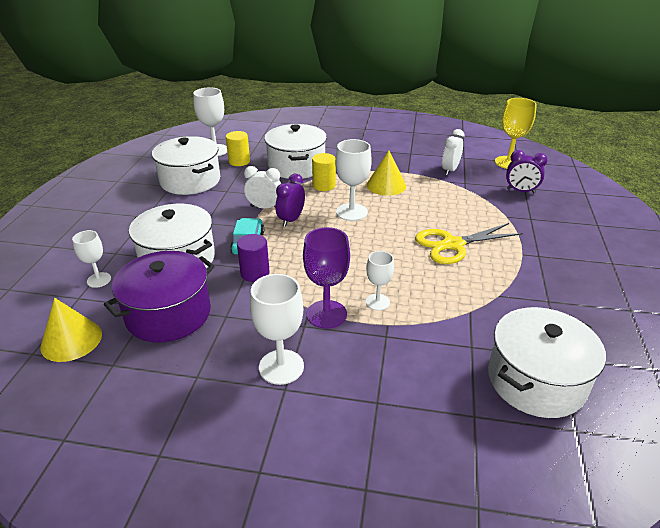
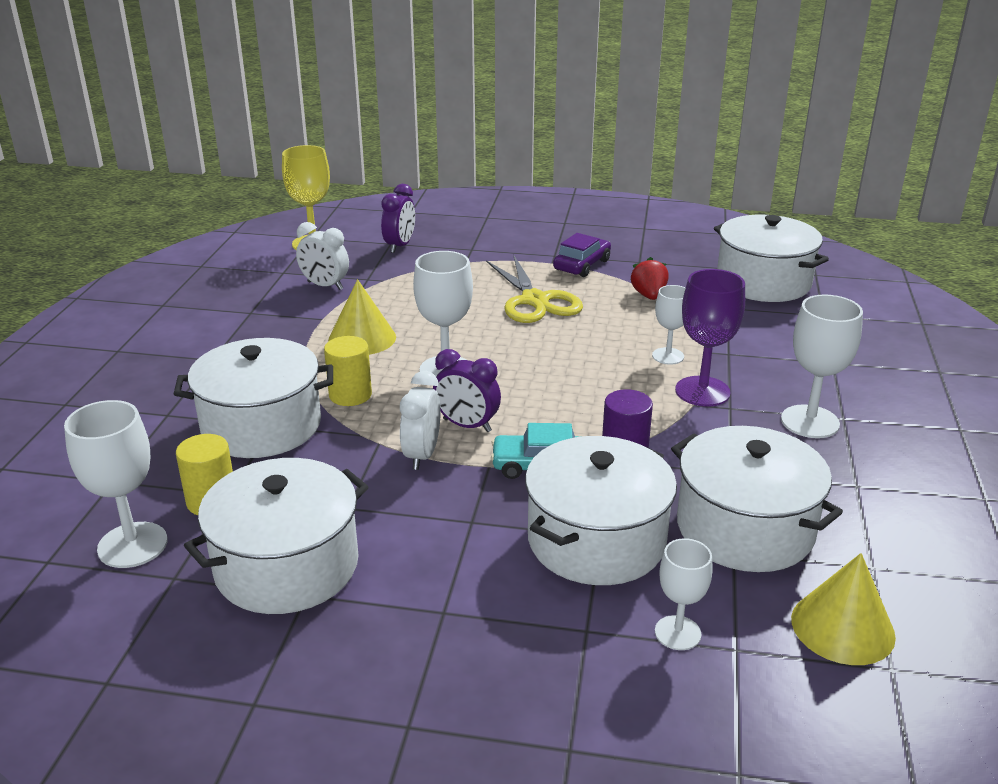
camera: 90 degrees left, 5 degrees down
purple pot [104,251,215,343] -> white pot [671,426,843,572]
none -> purple car [553,233,611,277]
none -> red strawberry [631,257,669,300]

